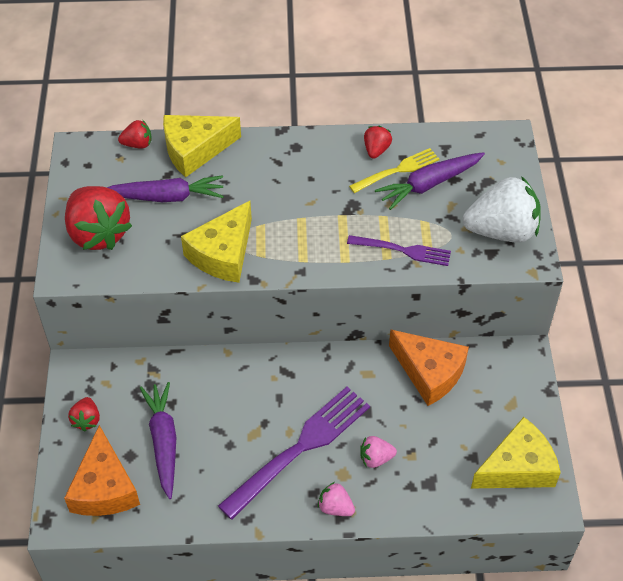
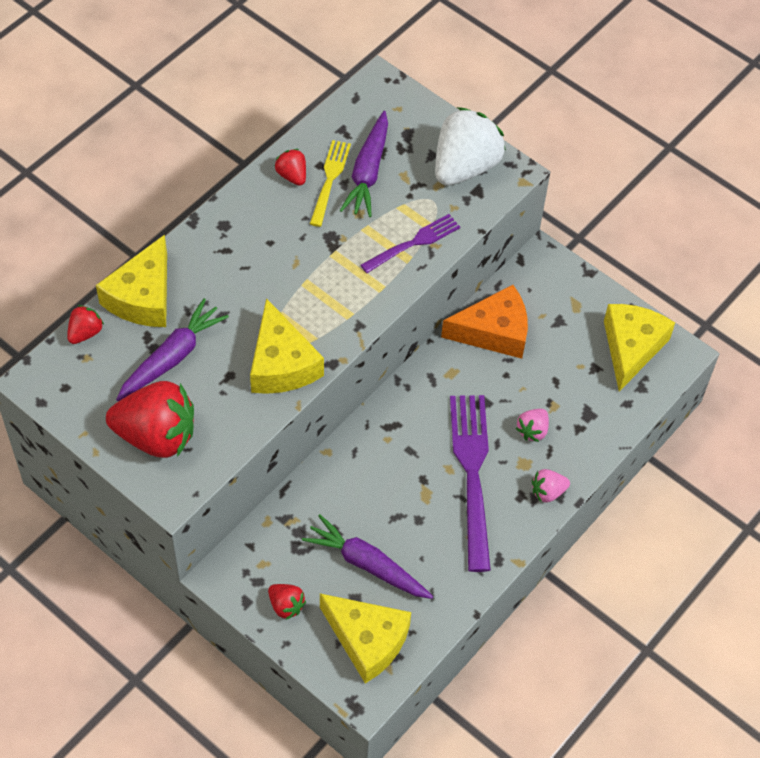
camera: 50 degrees left, 5 degrees up
orange cheese [64,425,140,516] -> yellow cheese [320,593,411,683]

